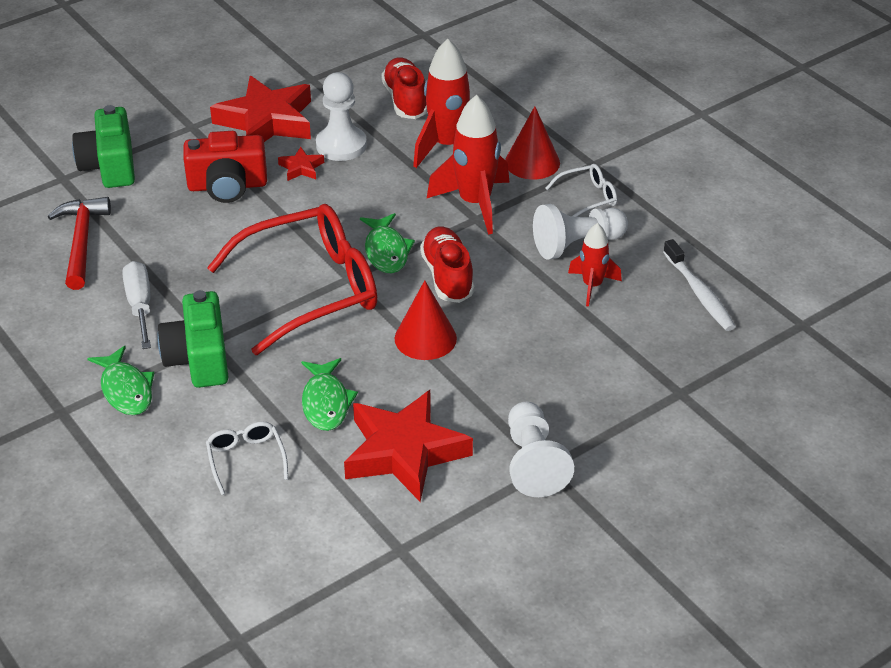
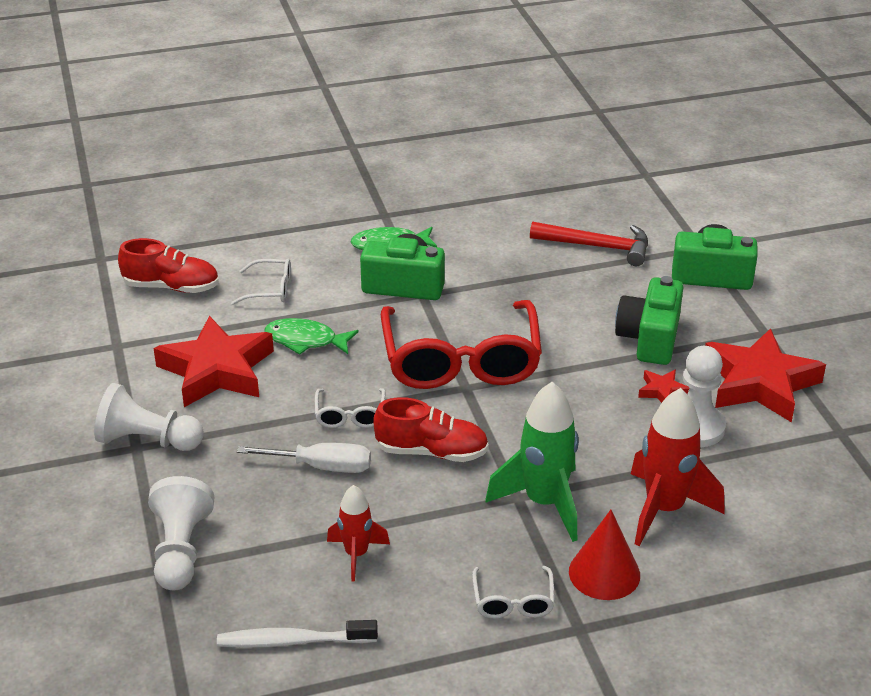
camera: 110 degrees right, 5 degrees down
white screwdriver [123,261,151,349] -> white screwdriver moved to [237,443,371,473]
red camera [183,131,267,203] -> green camera [615,276,683,365]
green fish [360,213,415,273] -> none
red shoe [381,57,427,119] -> red shoe moved to [118,238,219,293]
red cone [395,280,457,360] -> white glasses [315,388,385,428]
red rocket [427,95,510,235] -> green rocket [485,382,579,542]
white pawn [533,204,628,260] -> white pawn moved to [148,476,214,590]

